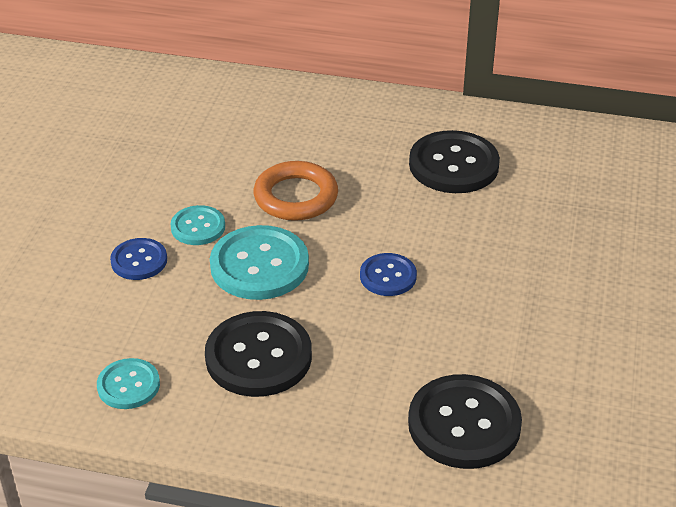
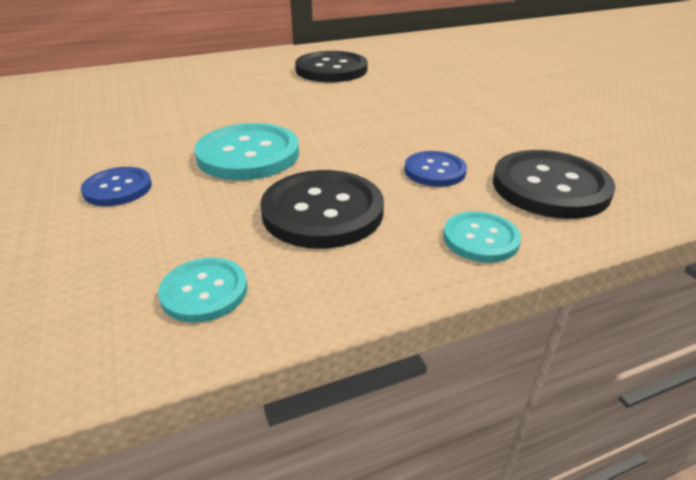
camera: 35 degrees left, 5 degrees down
turquoise button [170,205,225,245] -> turquoise button moved to [443,211,521,263]
orange ring [253,161,338,221] -> none
blue button [360,253,417,296] -> blue button moved to [405,151,467,187]

